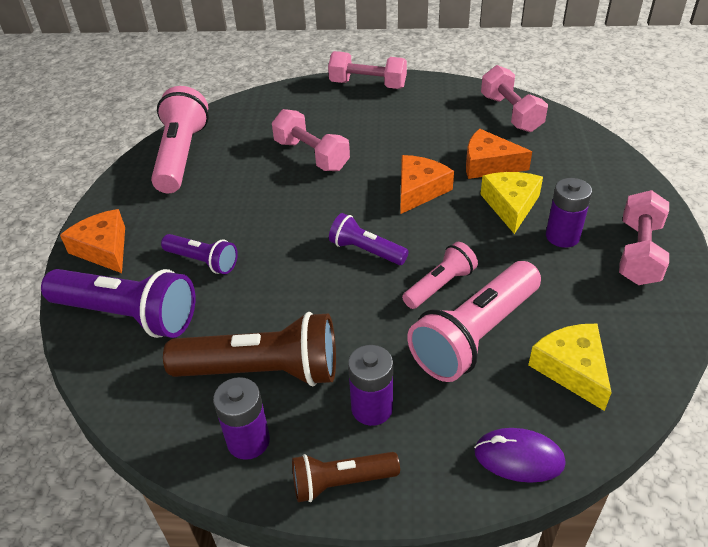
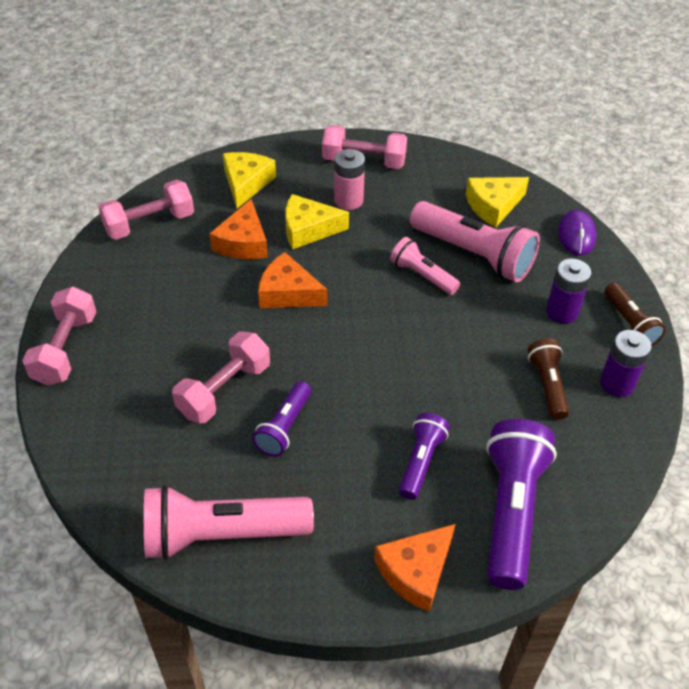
camera: 100 degrees left, 5 degrees up
brown flashlight [163,312,336,386] -> brown flashlight [527,339,569,420], size x0.56
purple flashlight [329,213,409,265] -> purple flashlight moved to [252,381,311,457]
purple battery [546,178,592,248] -> pink battery [334,149,365,210]
none -> yellow cheese [223,152,276,208]

